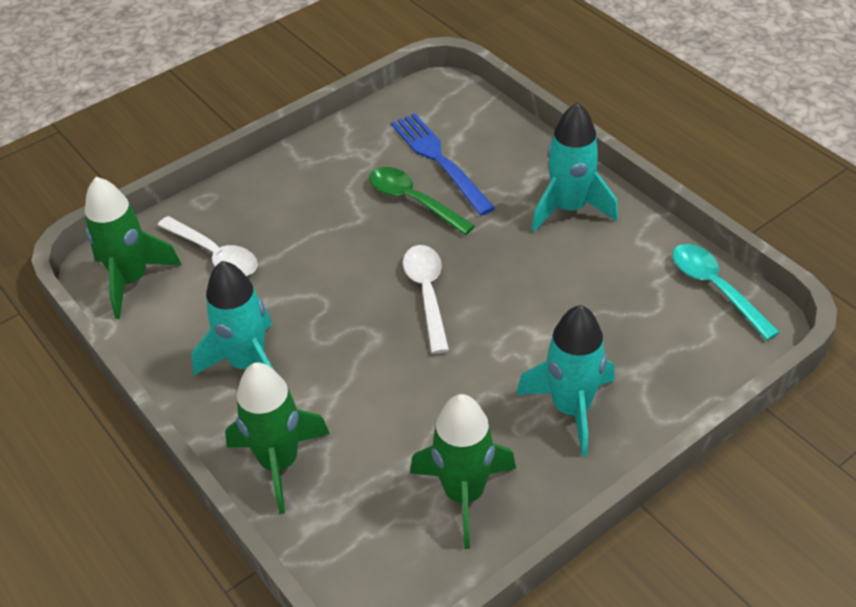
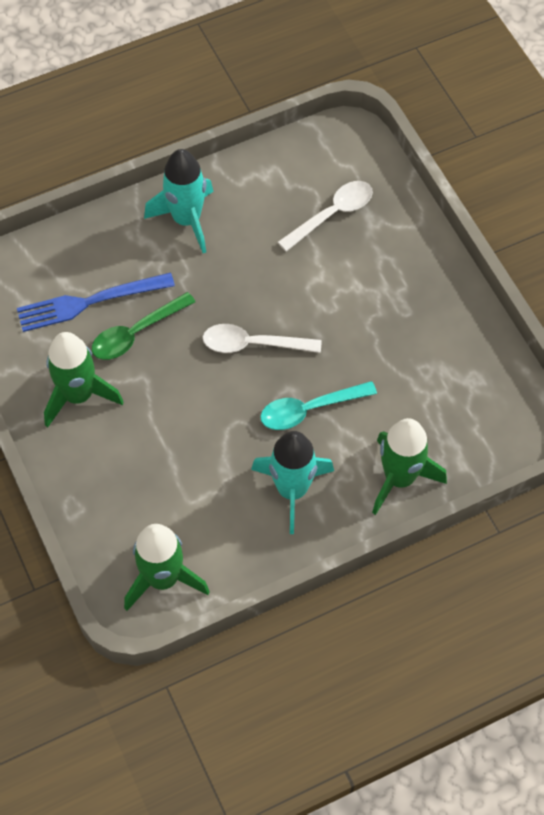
camera: 80 degrees left, 15 degrees up
white spoon [157,216,258,276] -> white spoon moved to [278,181,373,252]
green rocket [410,394,516,549] -> green rocket moved to [44,332,123,428]
turquoise rocket [516,305,615,457] -> none
turquoise spoon [672,244,780,340] -> turquoise spoon moved to [260,381,377,430]

